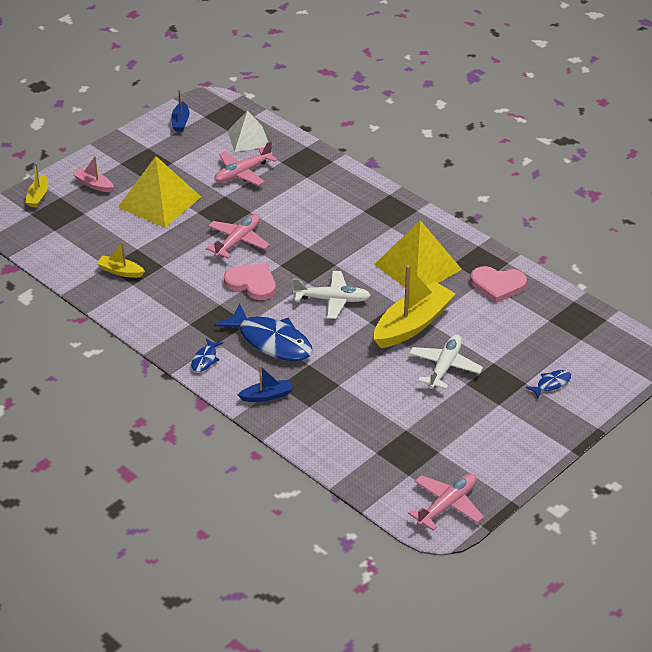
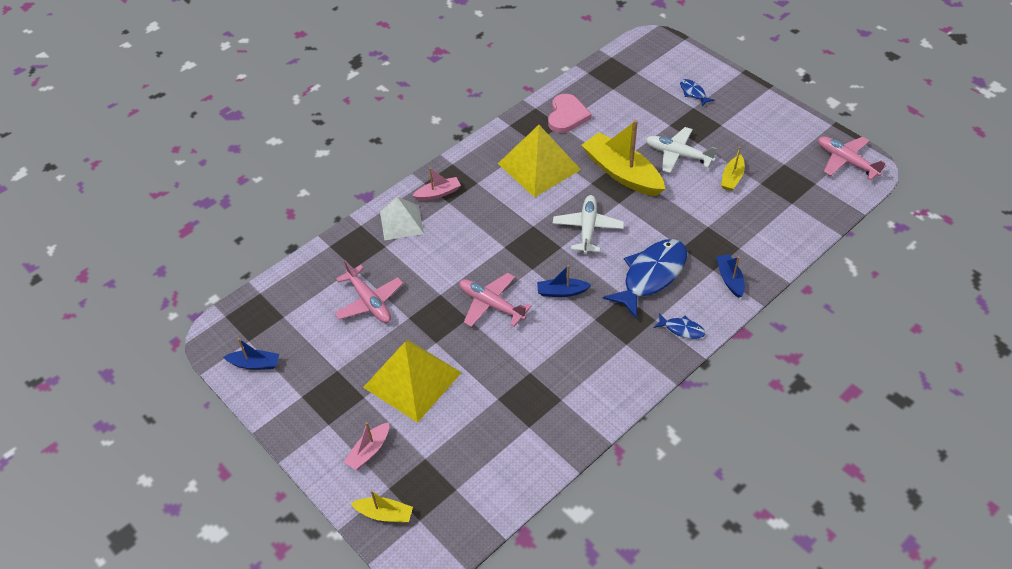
camera: 85 degrees left, 10 degrees up
yellow boat [96,242,145,278] -> yellow boat moved to [721,147,745,191]
pink heart [224,263,276,300] -> blue boat [537,265,591,297]
white pyramid [227,110,268,152] -> white pyramid moved to [380,197,424,241]
none -> pink boat [412,168,461,201]

